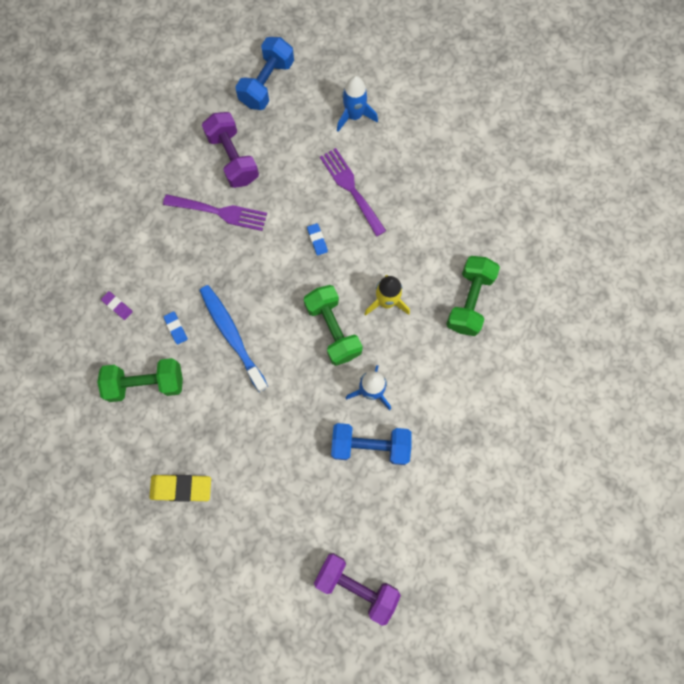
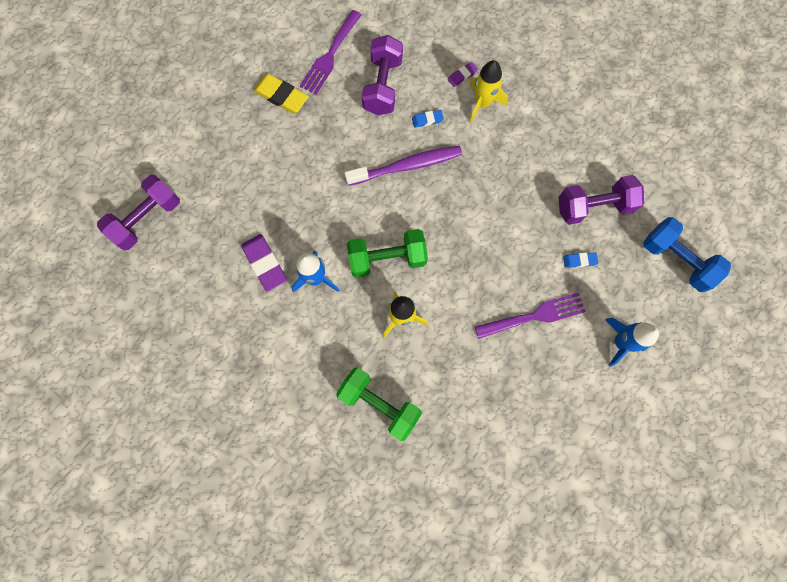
camera: 105 degrees right, 0 degrees up
green dumbbell [97,358,183,402] -> purple dumbbell [362,35,403,115]
yellow eraser [149,475,211,502] -> yellow eraser turned 75 degrees counterclockwise [253,74,309,114]
purple fork [163,194,267,231] -> purple fork moved to [300,10,361,95]
blue toothbrush [199,285,268,392] -> purple toothbrush [344,146,462,186]
blue eraser [307,223,328,256] -> blue eraser moved to [563,252,598,268]
blue dumbbell [331,423,412,465] -> purple eraser [242,234,287,292]
none -> yellow rocket [469,60,508,123]

